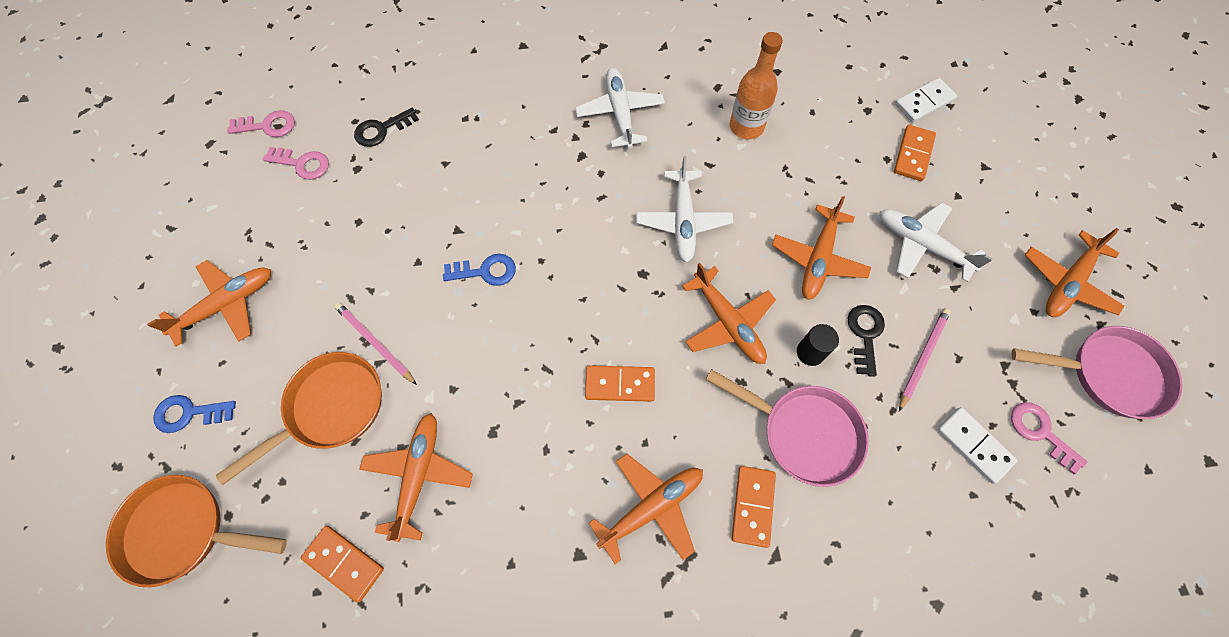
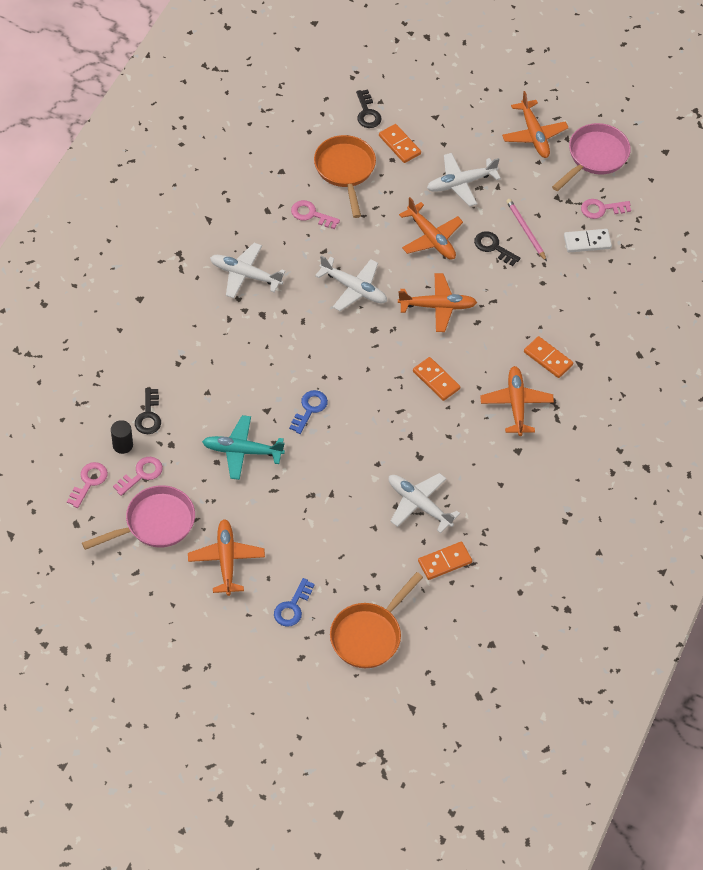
camera: 60 degrees left, 10 degrees down
orange pan [216,352,382,485] -> orange pan moved to [314,135,376,218]
pink pencil [334,302,417,385] -> none
orange plane [359,413,473,542] -> white plane [389,473,460,533]
orange domino [585,365,655,402] -> orange domino turned 75 degrees counterclockwise [413,357,460,401]
pink pan [706,369,869,487] -> pink pan moved to [82,485,195,550]
orange bottle [730,32,783,139] -> pink key [291,200,340,229]
black cylinder [797,324,839,366] -> black cylinder moved to [111,420,133,454]
white domino [895,78,957,123] -> black key [356,90,381,128]
none -> turquoise plane [202,415,285,480]

